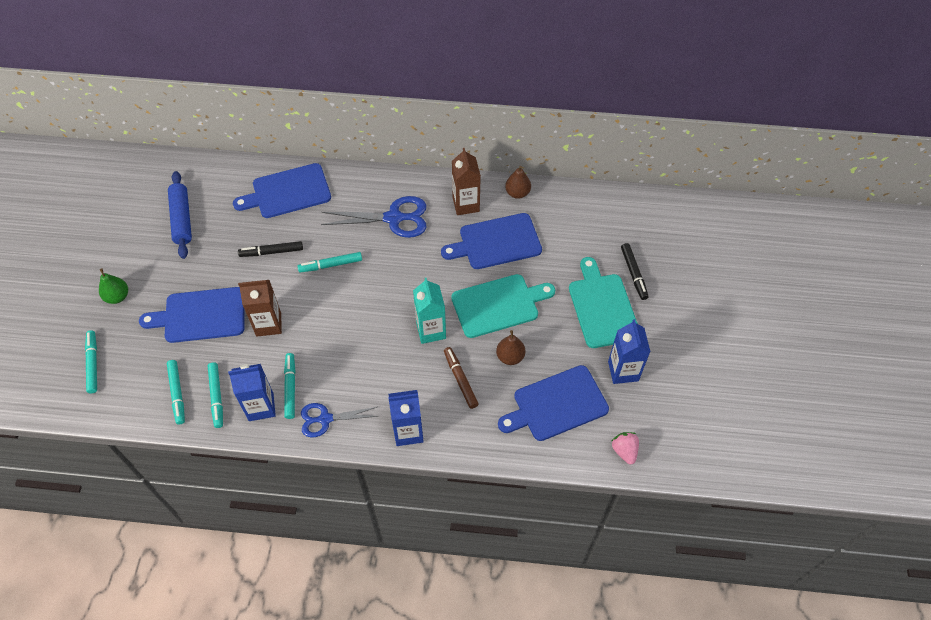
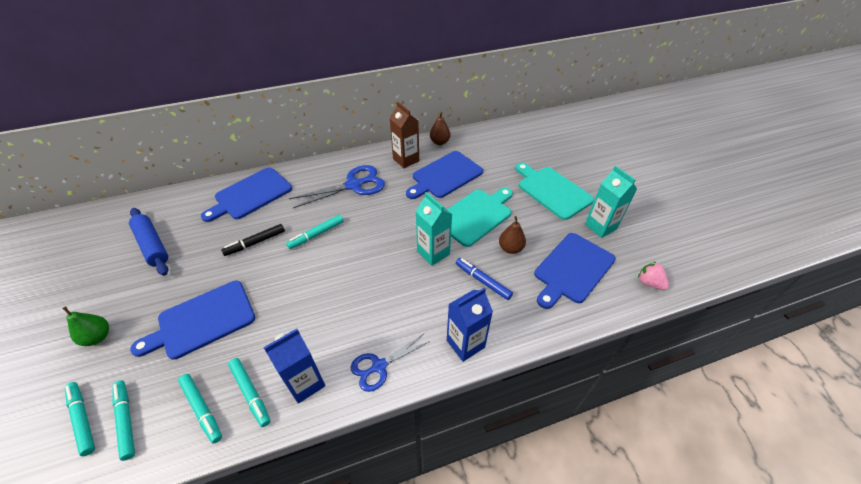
camera: 25 degrees left, 10 degrees down
brown carton [238,280,282,337] -> none
turquoise marker [284,353,295,419] -> turquoise marker moved to [113,380,135,461]
brown marker [444,347,479,409] -> blue marker [456,258,513,300]
blue carton [608,319,650,384] -> turquoise carton [585,166,637,238]
black marker [621,243,649,300] -> none

